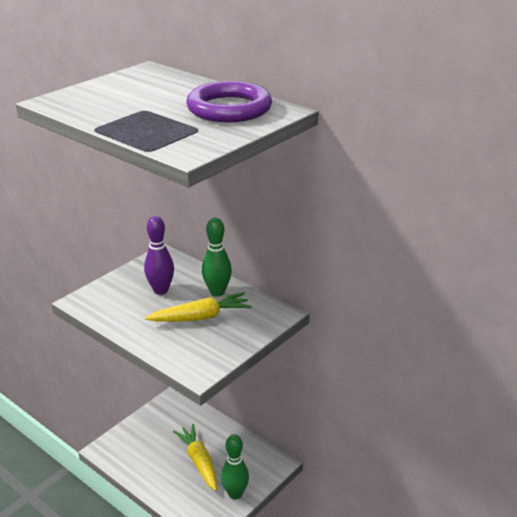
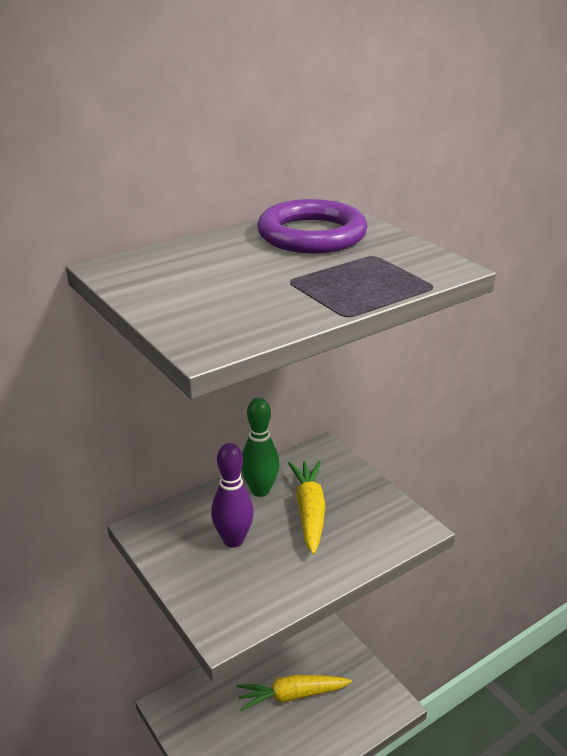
camera: 75 degrees left, 0 degrees up
green bowling pin [221,434,249,499] -> none

